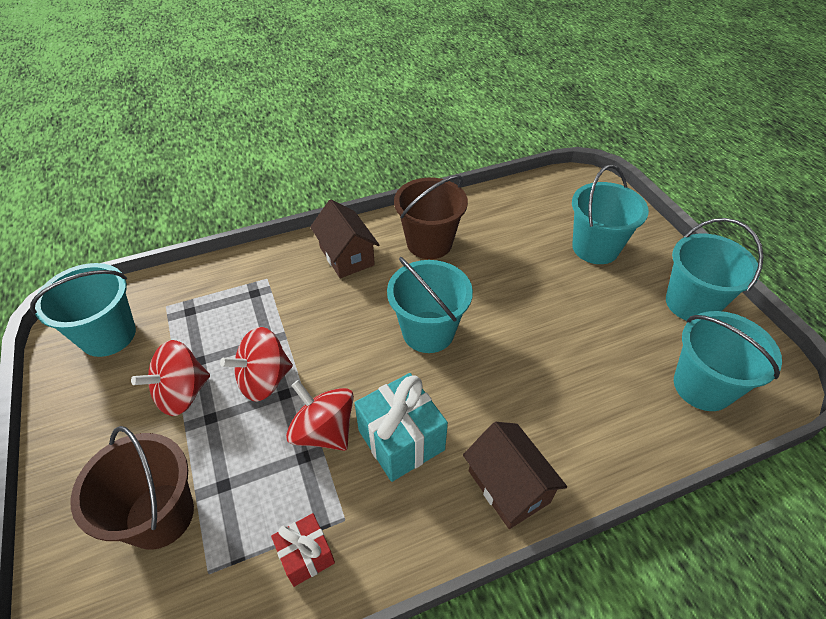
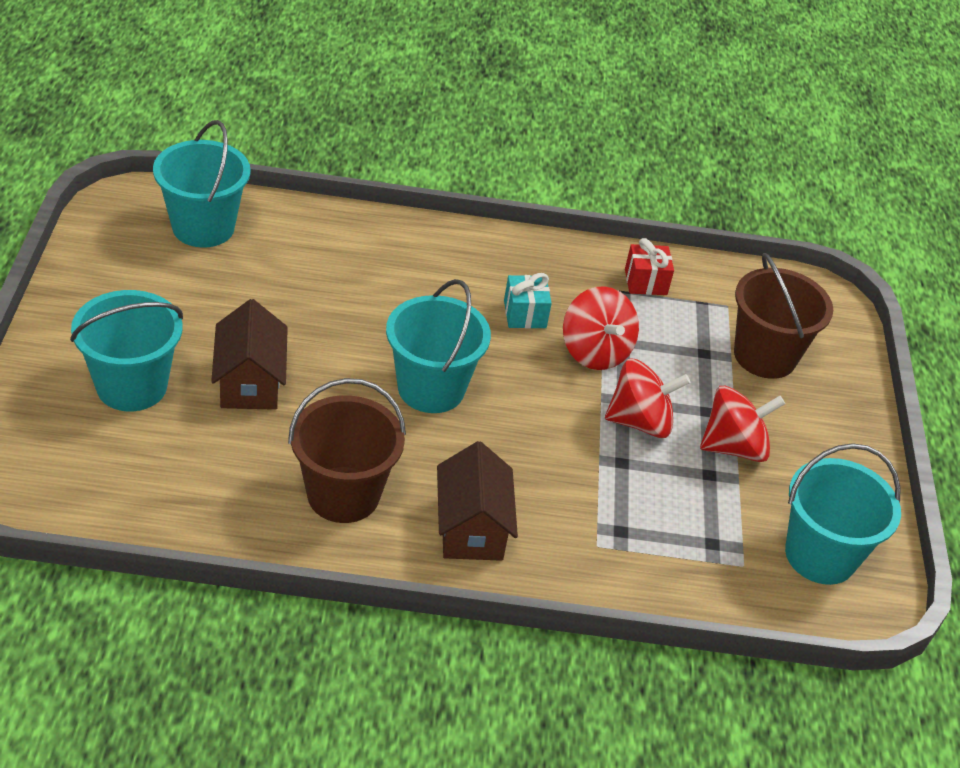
camera: 160 degrees left, 5 degrees down
turquoise gift [355,373,448,482] -> turquoise gift [504,273,552,329], size x0.59
brown house [463,422,567,529] -> brown house moved to [211,299,288,410]
turquoise bucket [666,218,764,321] -> none

